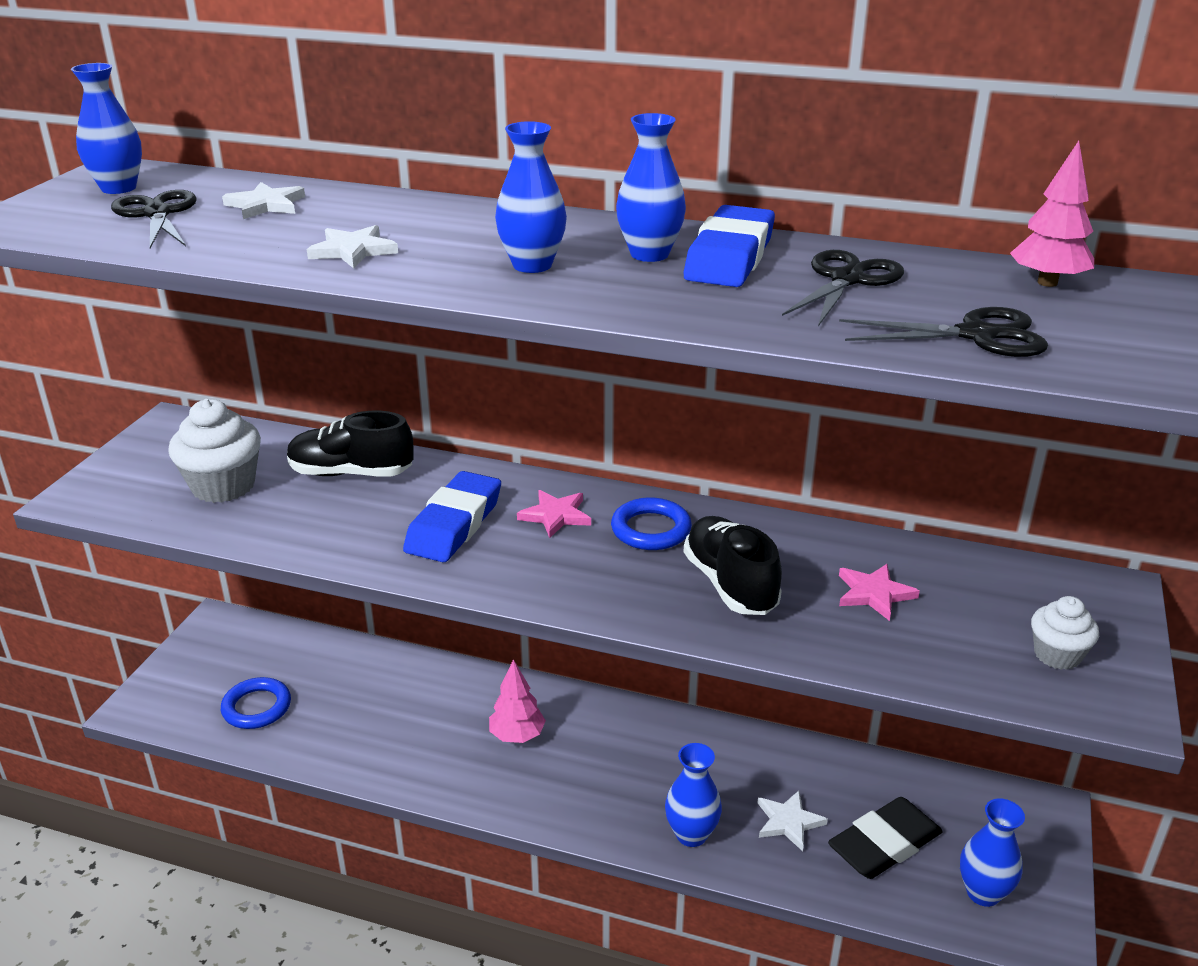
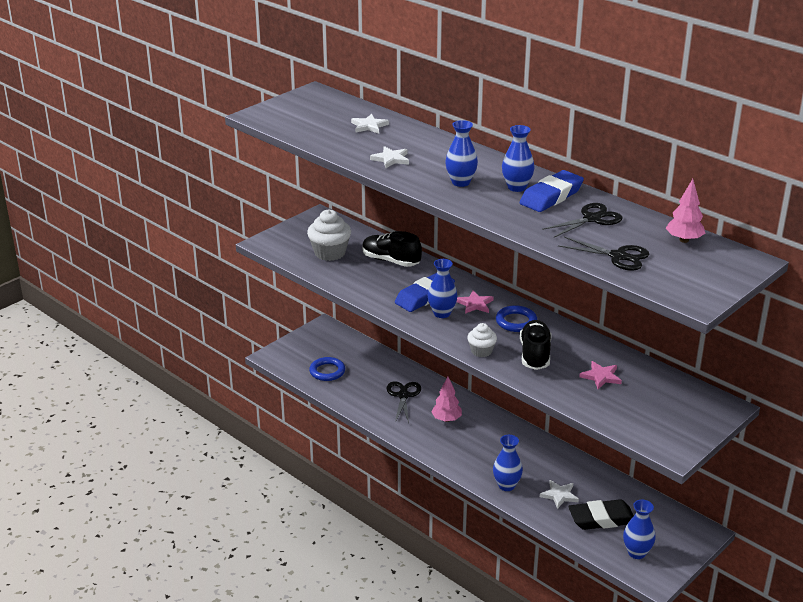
camera: 25 degrees right, 0 degrees up
blue vase [71,63,142,194] -> blue vase moved to [428,259,458,318]
black scissors [111,190,197,249] -> black scissors moved to [386,381,421,423]
white cupcake [1031,596,1099,670] -> white cupcake moved to [467,323,497,357]

